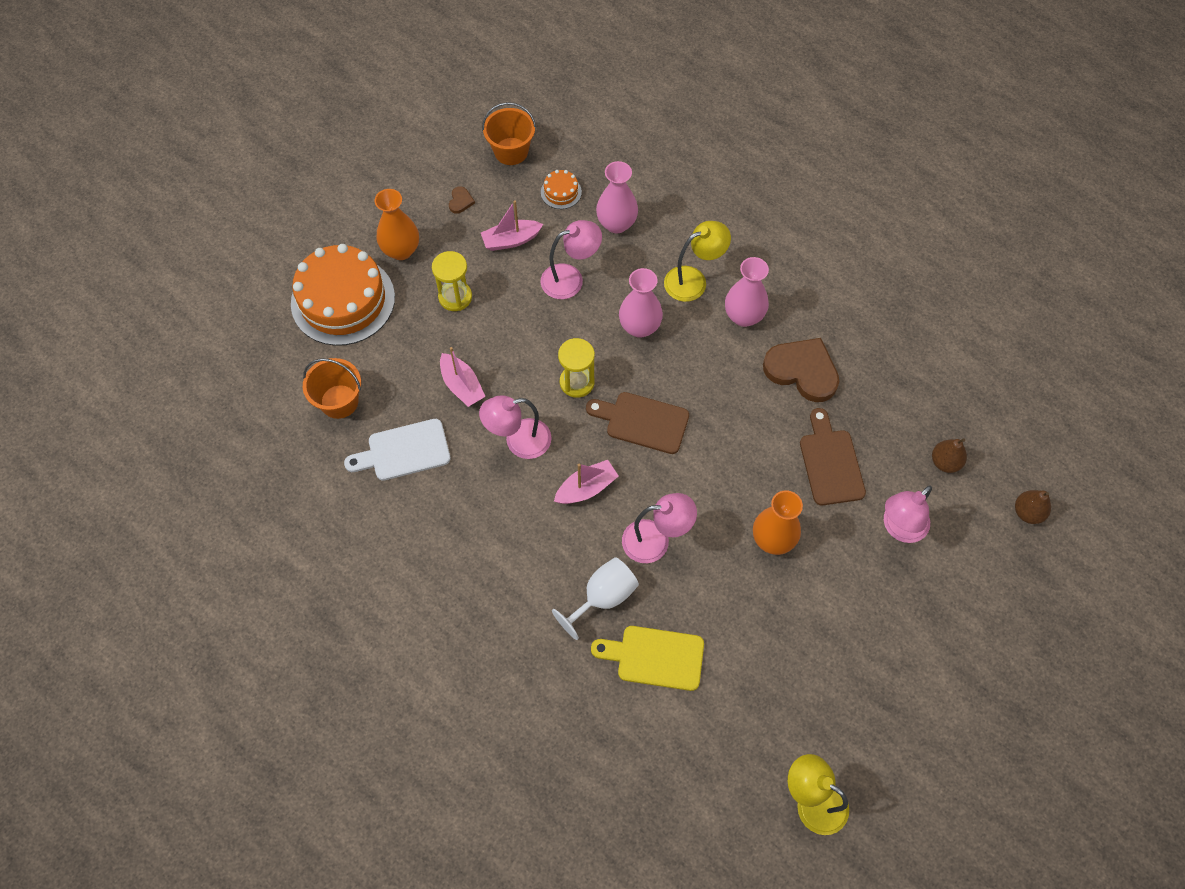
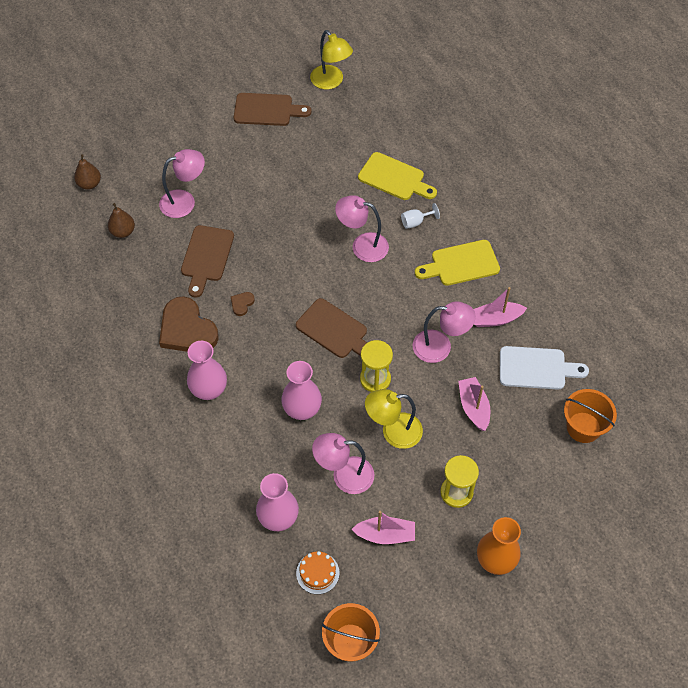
camera: 160 degrees left, 5 degrees down
orange cake [291,244,395,346] -> none
brown heart [449,186,475,214] -> brown heart moved to [231,292,255,316]
white goblet [552,557,639,640] -> white goblet [401,203,440,229], size x0.58
pink boat [554,460,619,504] -> pink boat moved to [474,287,527,327]
yellow lamp [664,221,731,302] -> yellow lamp moved to [365,389,423,449]
orange vase [753,490,803,555] -> none
none -> brown cutting board [234,93,311,126]
none -> yellow cutting board [415,240,500,286]

